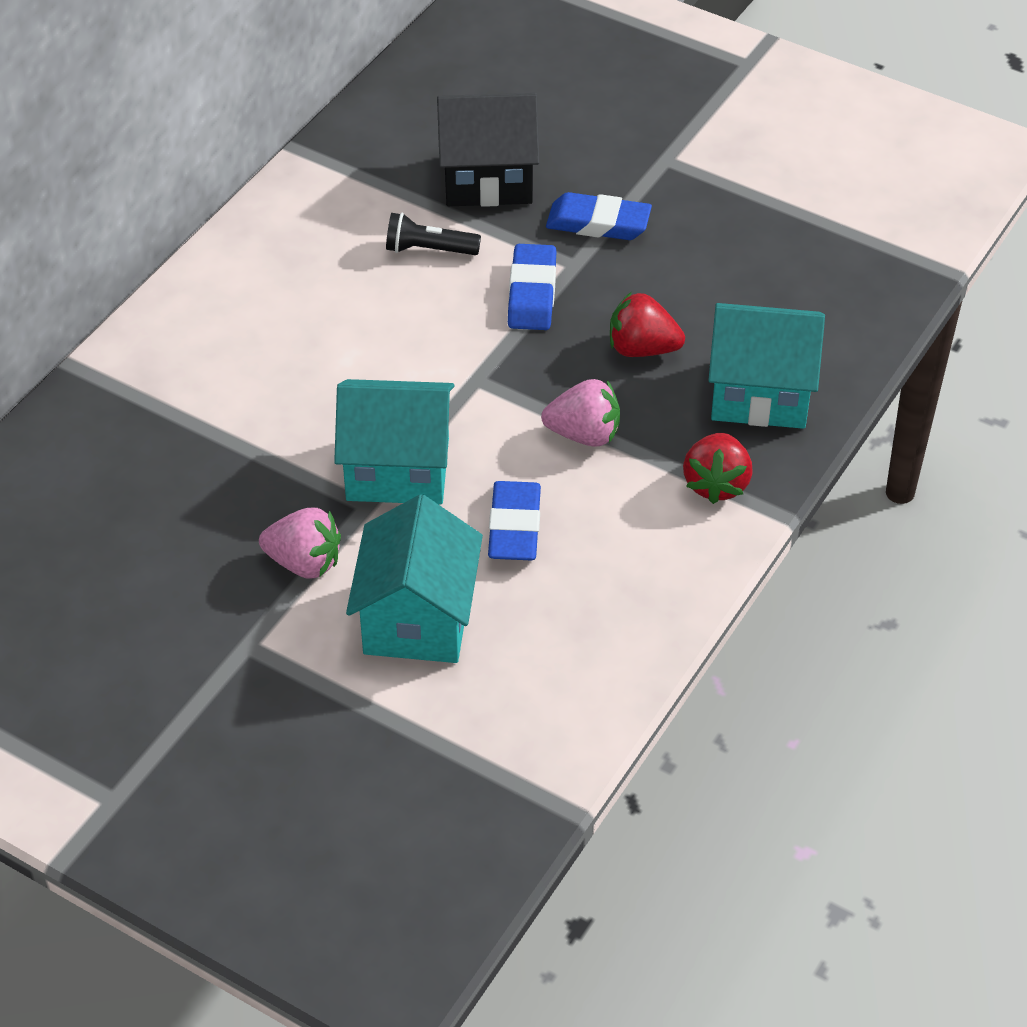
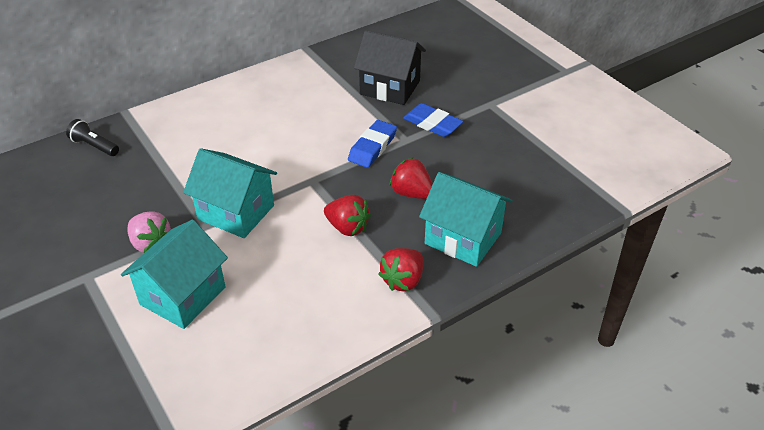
camera: 25 degrees right, 5 degrees down
black flashlight [386,213,481,255] -> black flashlight moved to [66,119,119,156]
blue eraser [488,481,541,560] -> none
pink strawberry [541,379,620,447] -> red strawberry [324,195,371,236]

